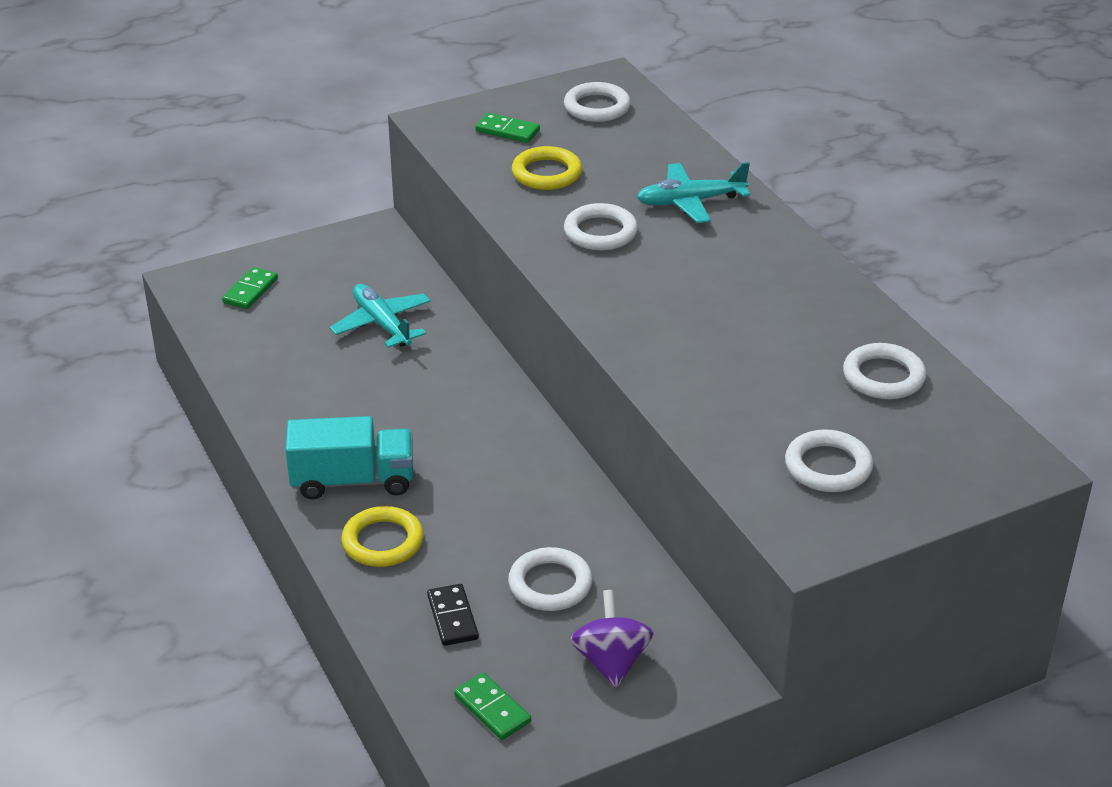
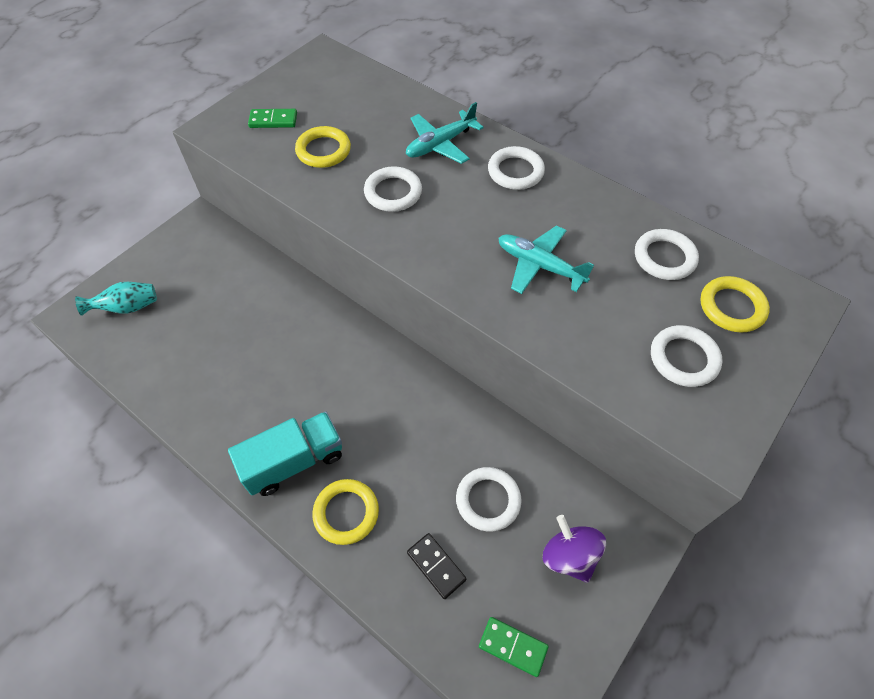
camera: 25 degrees left, 20 degrees up
green domino [222,267,278,309] -> turquoise vase [75,282,157,316]
turquoise plane [330,284,431,348] -> turquoise plane moved to [498,225,594,294]
white ring [564,82,631,122] -> white ring moved to [488,146,545,190]
none -> yellow ring [700,276,770,333]

